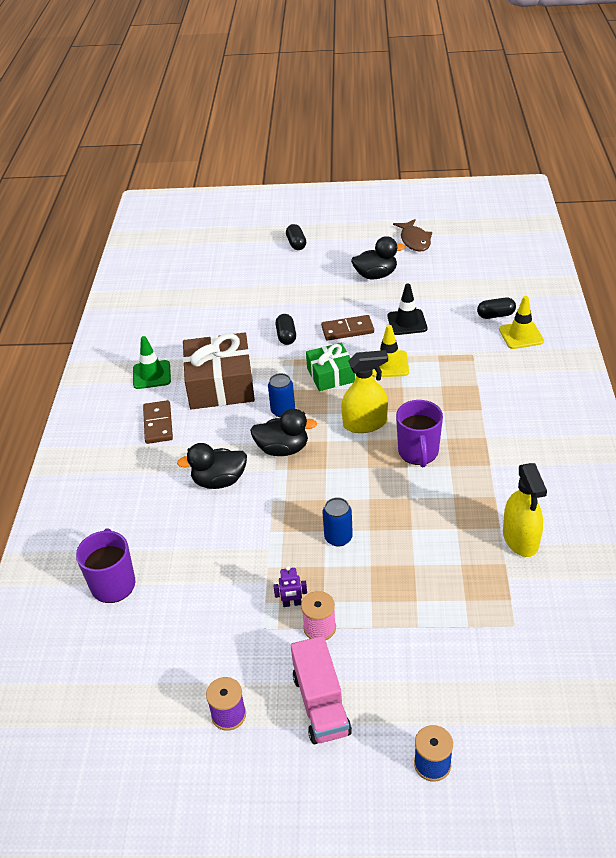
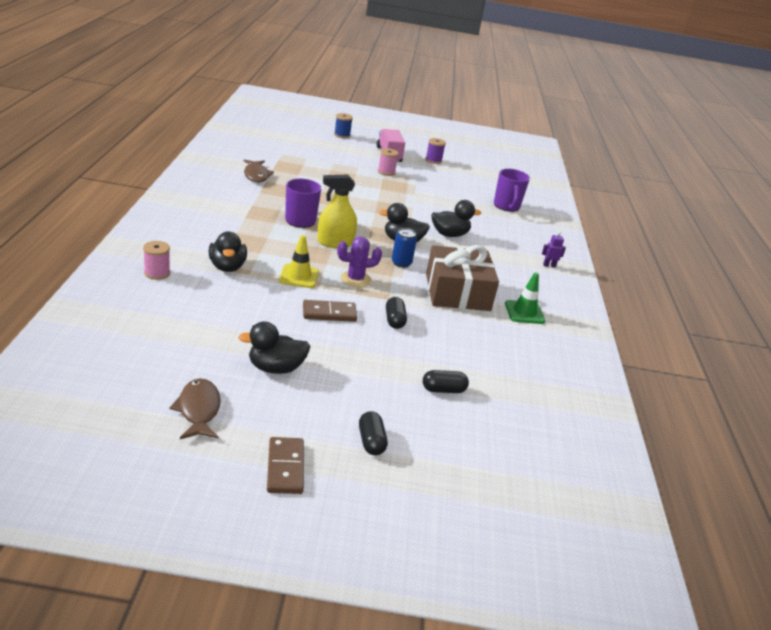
camera: 175 degrees right, 10 degrees down
brown domino [143,400,173,444] -> brown domino moved to [267,437,304,494]
purple robot [273,566,307,607] -> purple robot moved to [542,231,566,268]
green gift [306,343,355,391] -> purple cactus [337,237,382,287]
blue can [323,498,353,547] -> none
black traffic cone [387,284,427,335] -> none
black capsule [477,297,516,319] -> black capsule moved to [423,370,469,393]
yellow traffic cone [499,296,544,349] -> pink spool [143,241,170,280]
yellow spray bottle [503,463,547,557] -> brown fish [243,159,274,183]
none -> black duck [209,231,247,272]

